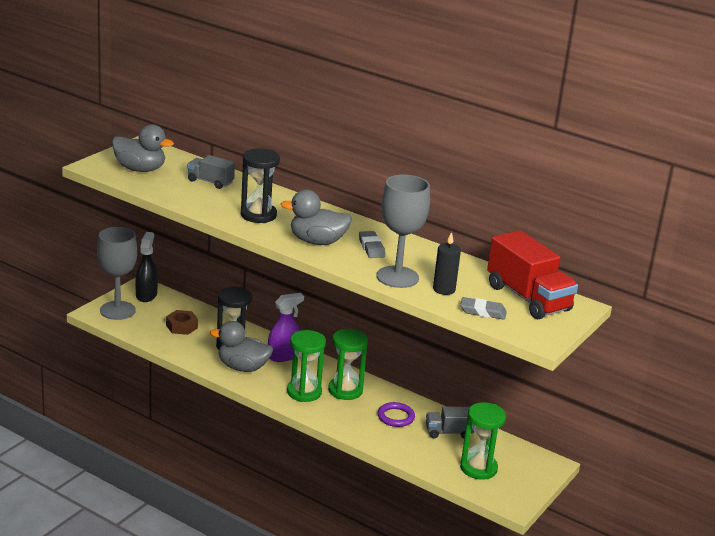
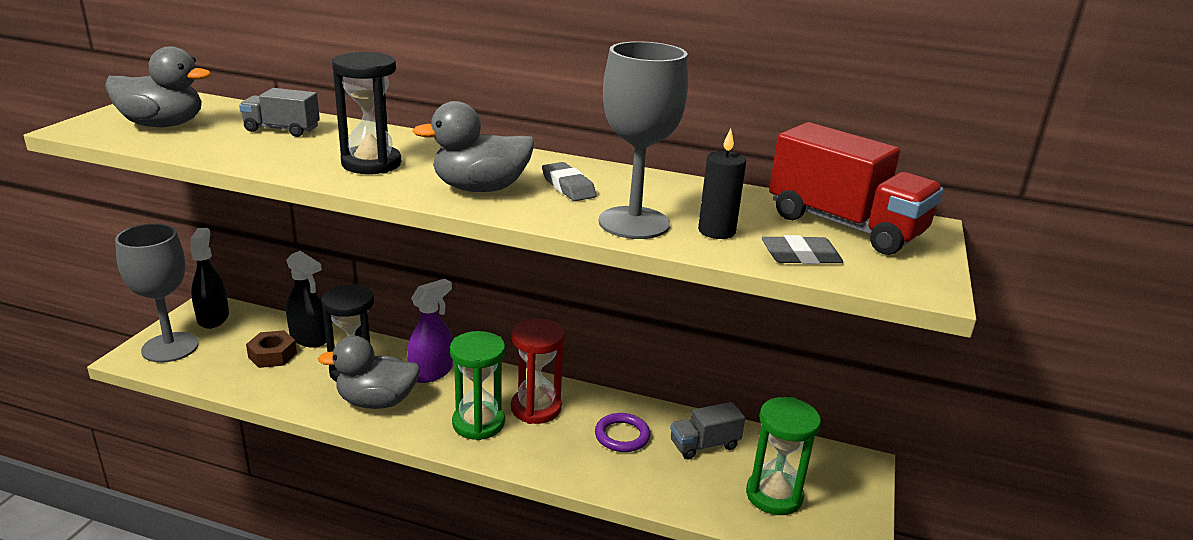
camera: 15 degrees left, 0 degrees up
green hourglass [328,329,368,400] -> red hourglass [511,319,565,424]
none -> black spray bottle [286,251,326,348]

